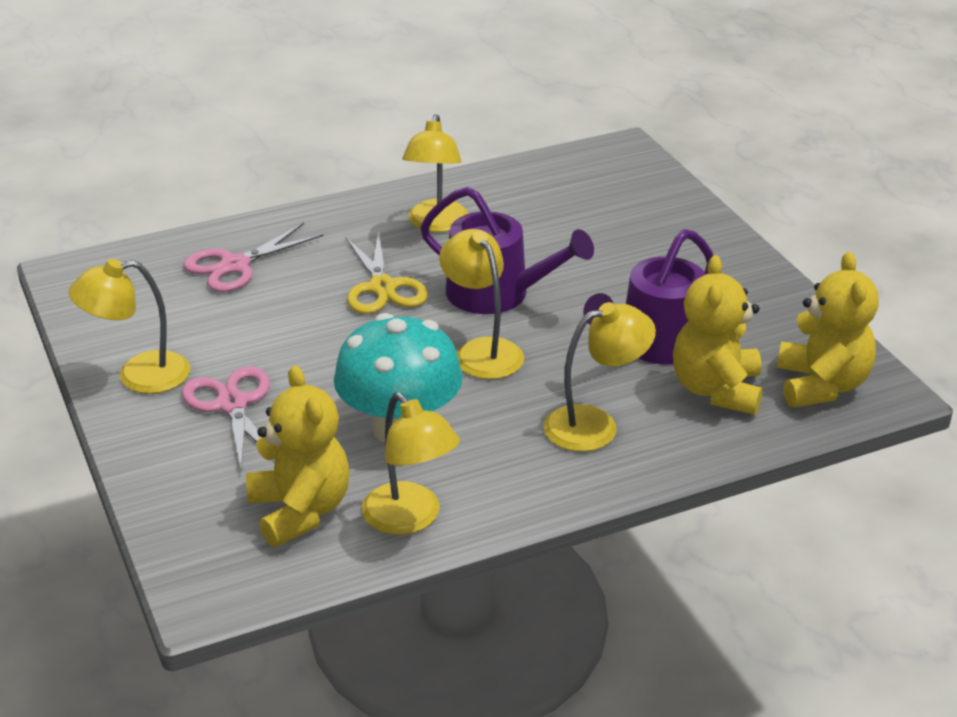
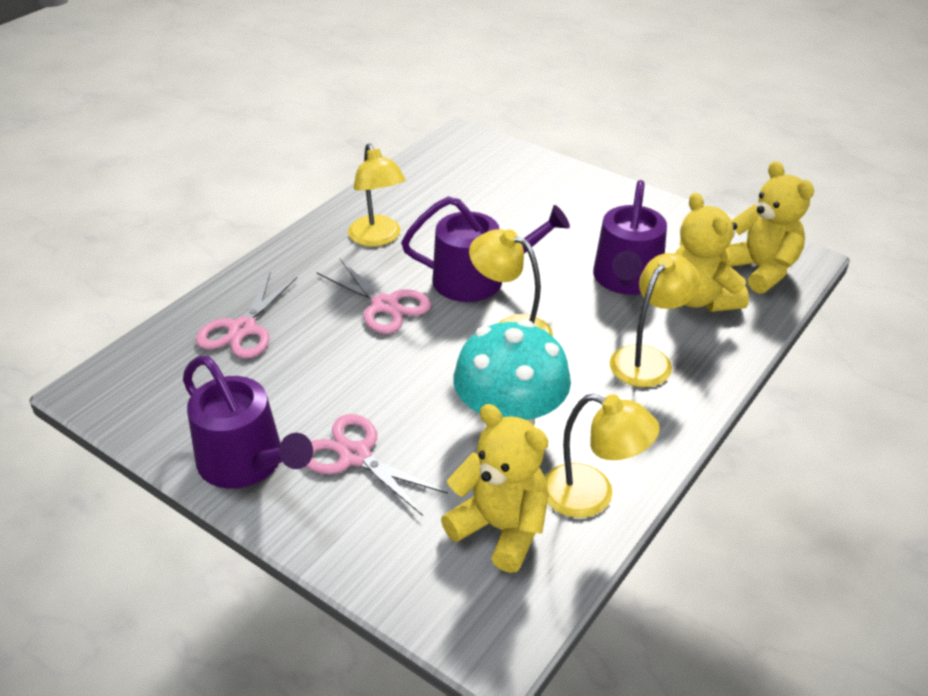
camera: 30 degrees left, 5 degrees up
yellow lamp [69,259,190,394] -> purple watering can [183,356,313,489]
yellow scissors [346,231,428,314] -> pink scissors [317,259,431,334]

